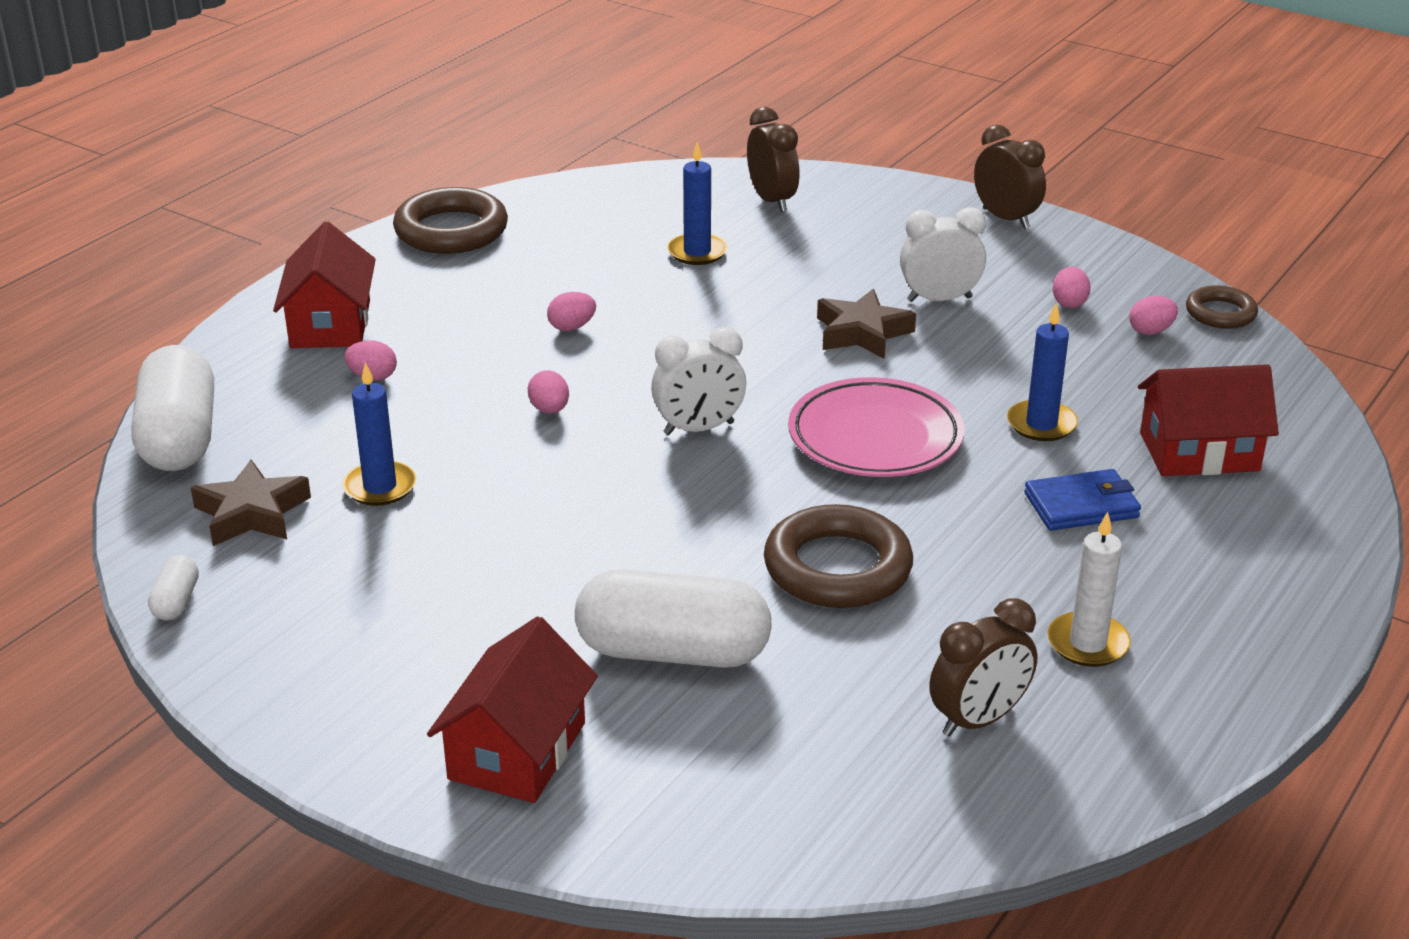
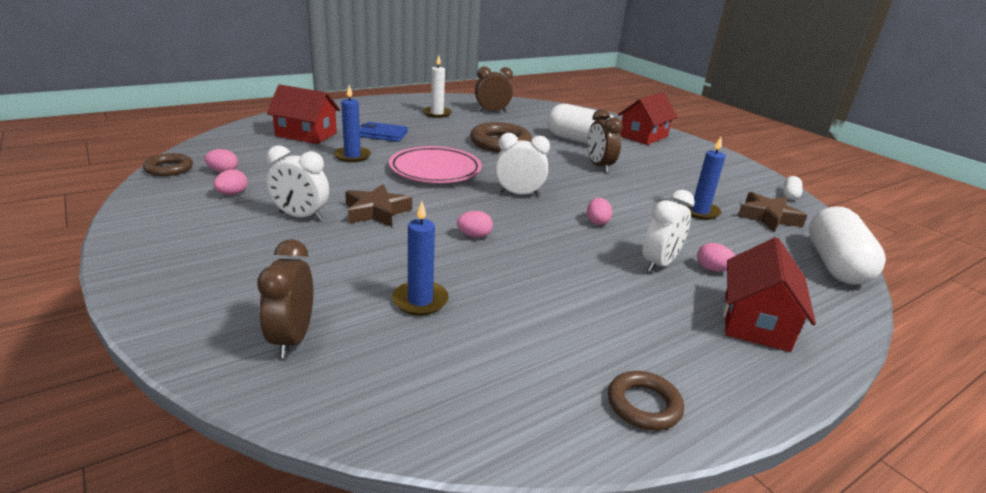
camera: 160 degrees left, 5 degrees down
brown ring [393,187,508,254] -> brown ring [608,371,684,431], size x0.58
pink egg [547,292,596,331] -> pink egg moved to [457,211,493,238]
brown clock [974,125,1046,229] -> brown clock moved to [587,109,623,173]
none -> white clock [642,190,695,272]

